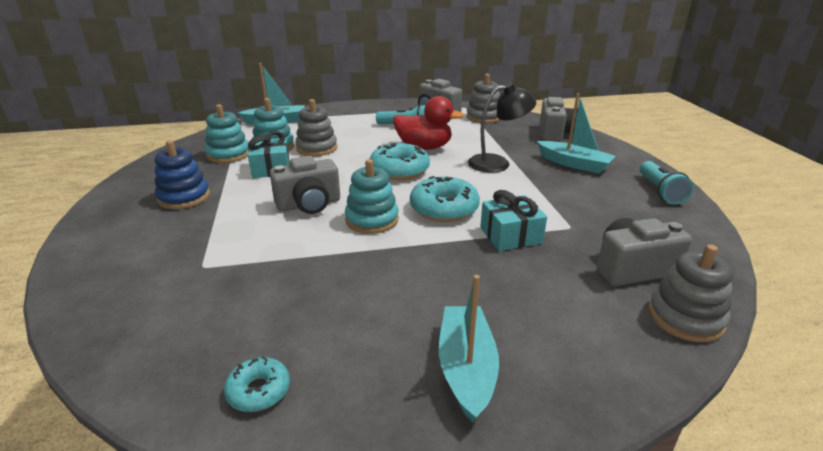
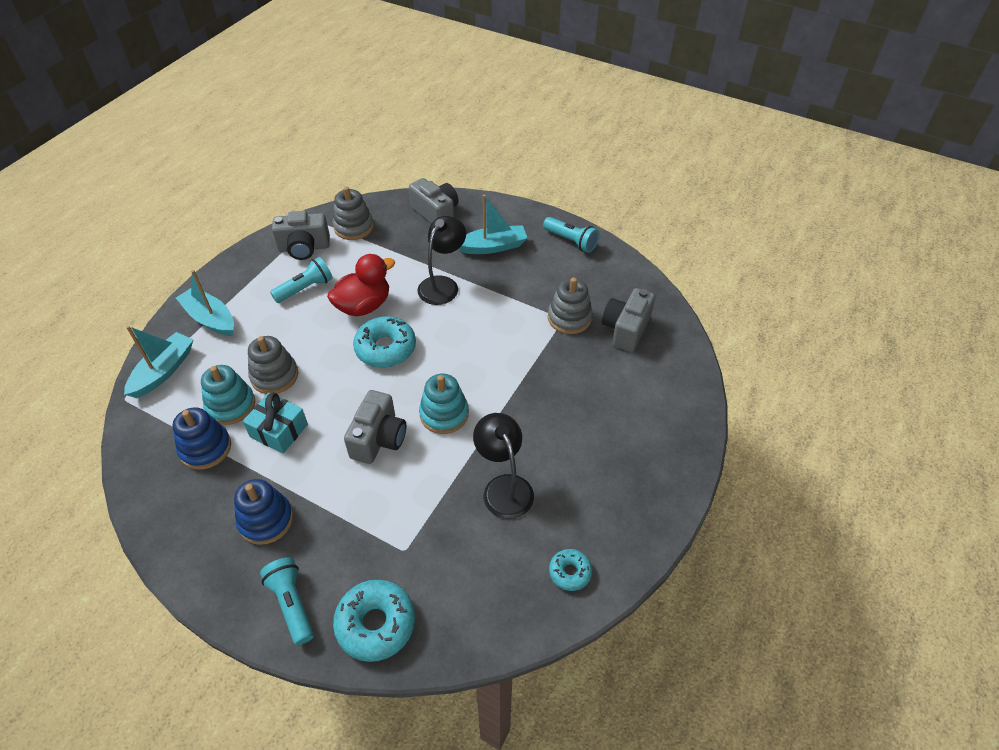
camera: 50 degrees left, 20 degrees up
turquoise stacking toy [205,104,249,163] -> blue stacking toy [173,407,231,470]
turquoise donut [410,176,480,222] -> turquoise donut moved to [333,580,415,662]
turquoise boat [439,275,499,423] -> turquoise boat moved to [176,270,234,336]
turquoise gift [480,190,547,251] -> none
grey stacking toy [648,244,733,342] -> grey stacking toy moved to [548,277,593,334]
none -> turquoise flashlight [260,557,314,645]
none -> black lamp [473,413,534,519]

